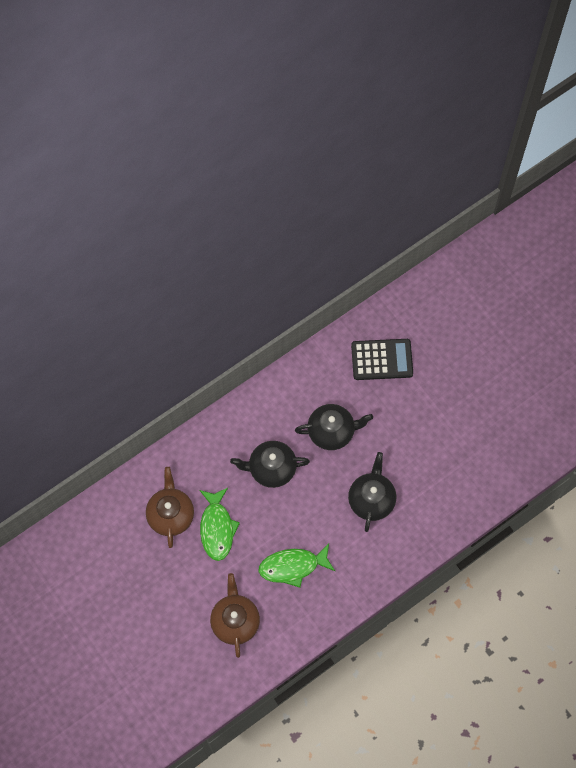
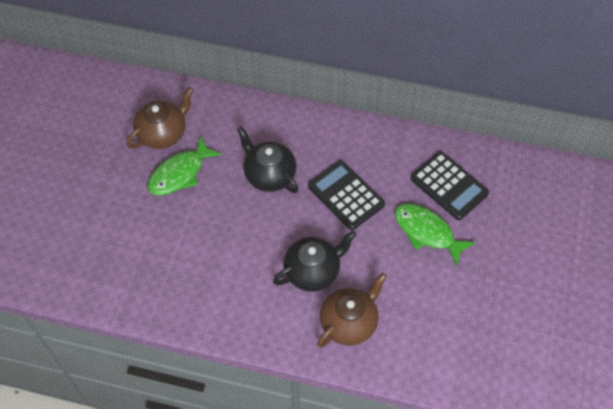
camera: 50 degrees right, 10 degrees down
brown teapot [210,573,260,658] -> brown teapot moved to [317,273,387,348]
green fish [258,544,335,588] -> green fish moved to [395,203,476,266]
black teapot [295,404,373,450] -> black calculator [308,160,385,230]

